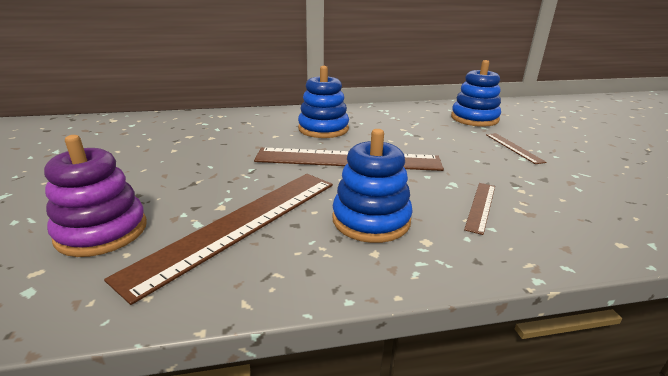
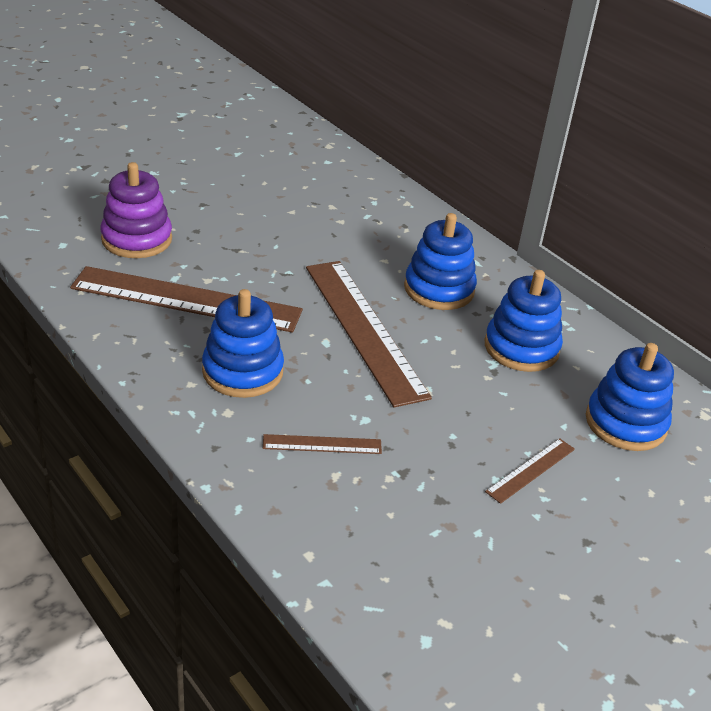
camera: 60 degrees right, 10 degrees up
none -> blue stacking toy [485,270,563,372]

